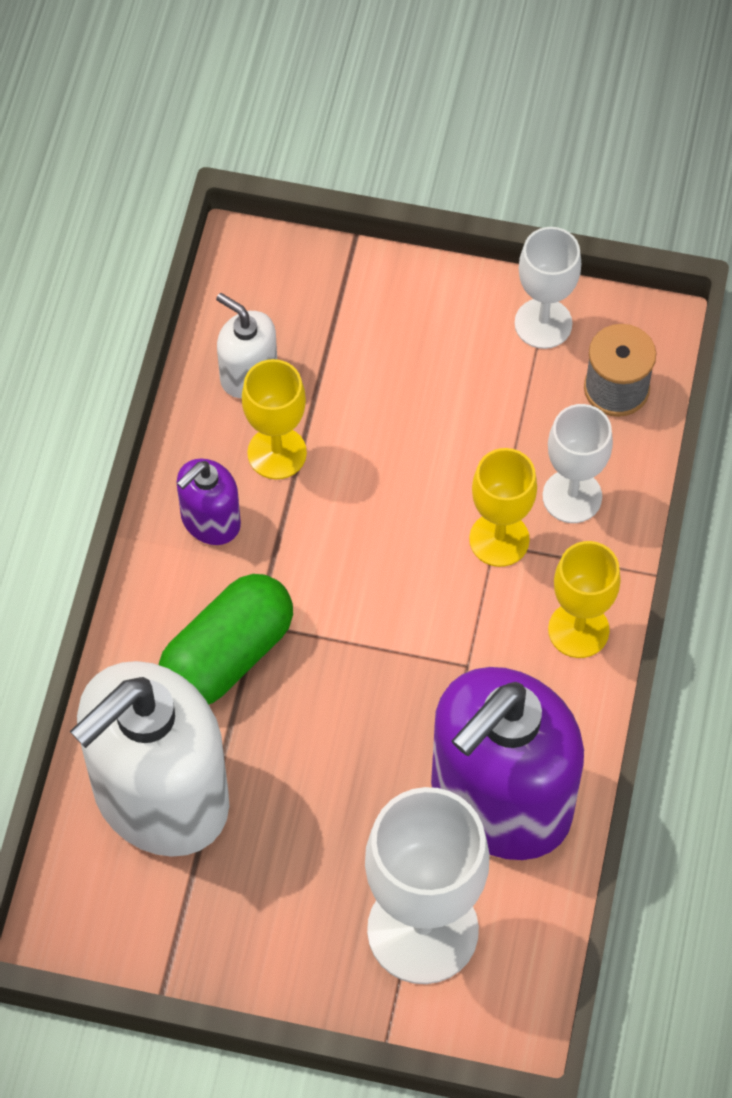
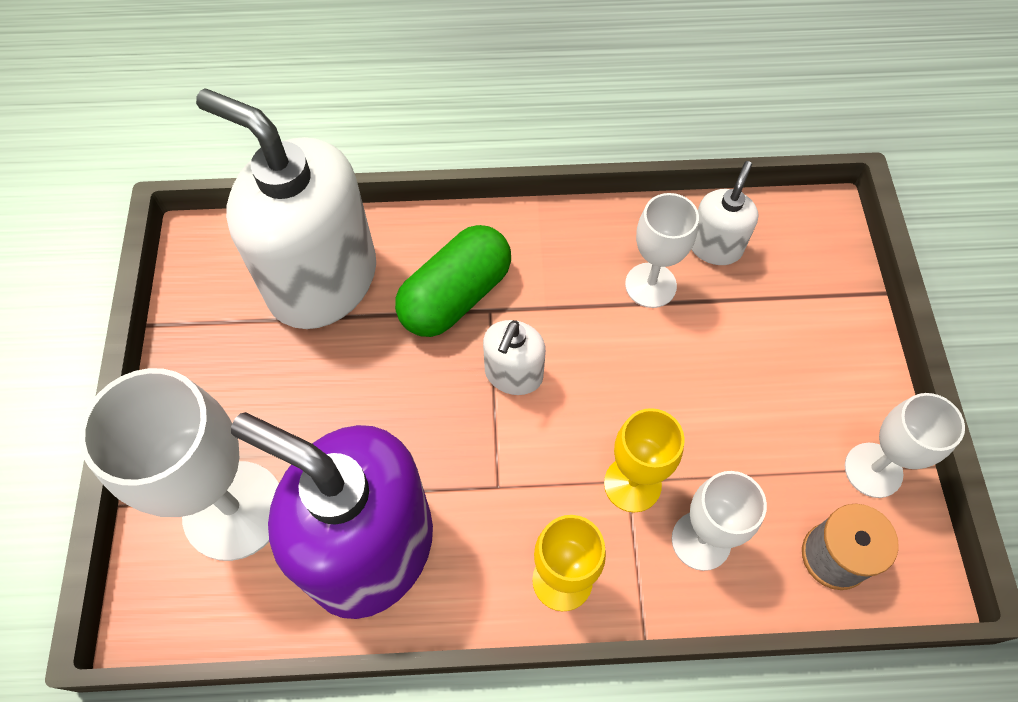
camera: 75 degrees right, 0 degrees up
green capsule [159,574,293,704] -> green capsule turned 75 degrees counterclockwise [395,225,511,337]
purple soap dispenser [177,458,241,545] -> none
yellow goblet [242,359,307,479] -> white goblet [625,193,699,308]
none -> white soap dispenser [483,320,546,395]

